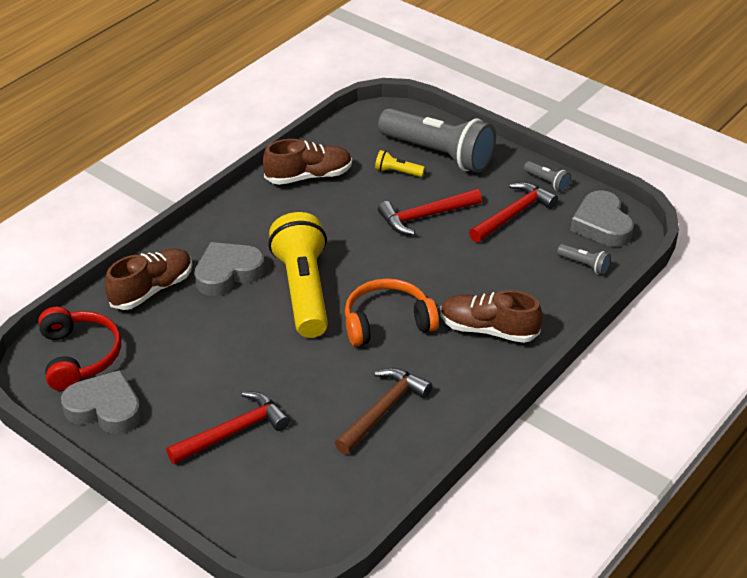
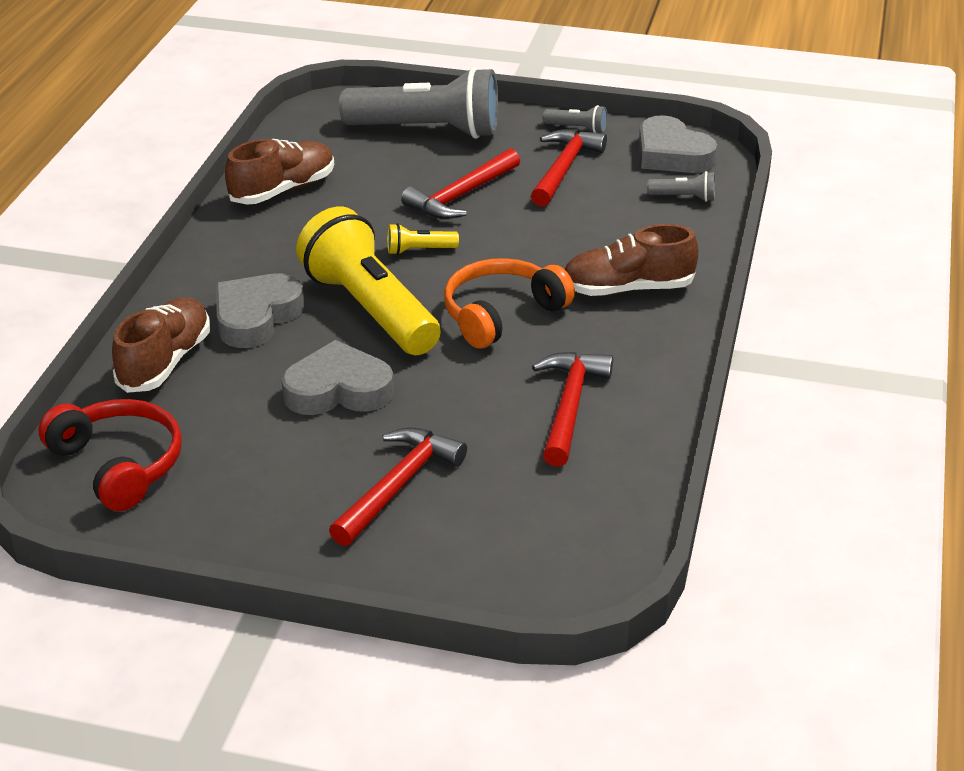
camera: 25 degrees left, 5 degrees down
grey heart [61,370,141,434] -> grey heart moved to [281,340,394,415]
brown hammer [335,368,432,454] -> red hammer [532,352,613,467]
yellow flashlight [375,150,425,177] -> yellow flashlight moved to [387,223,459,255]

